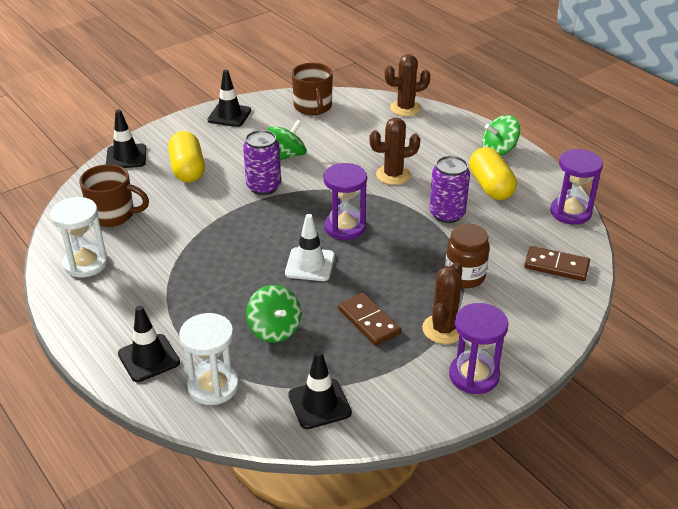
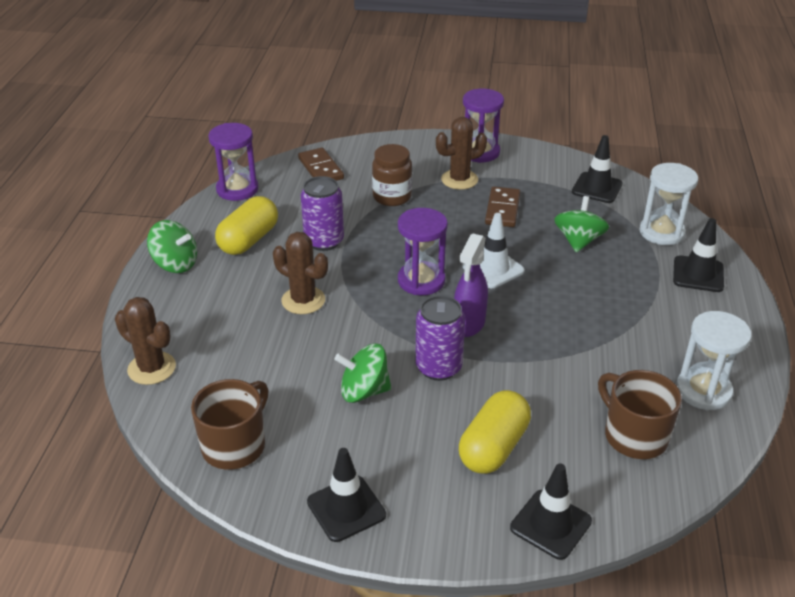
camera: 135 degrees left, 0 degrees up
none -> purple spray bottle [454,233,488,337]

